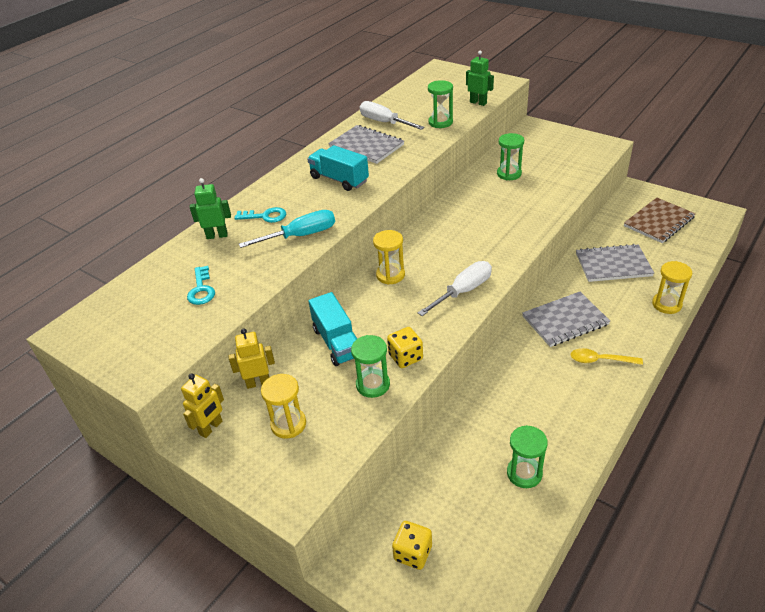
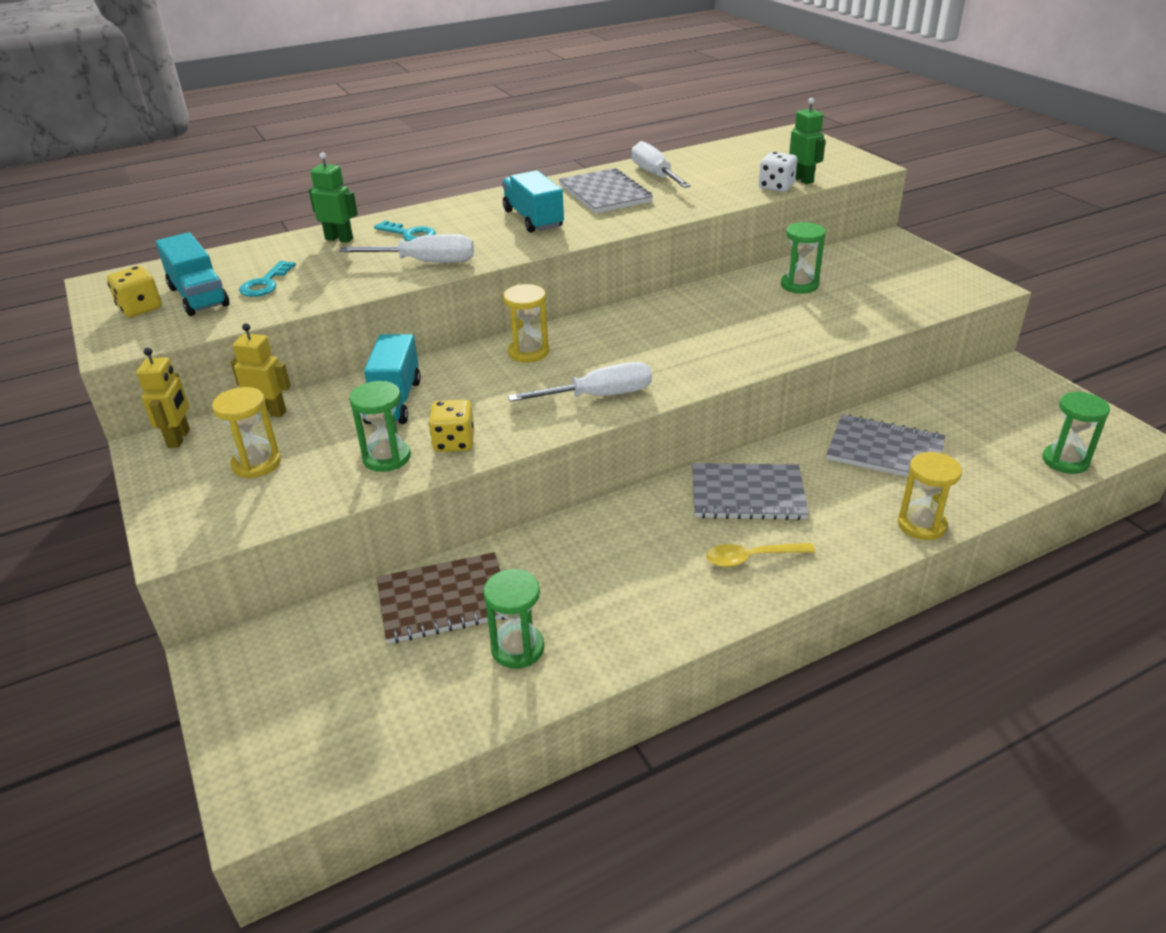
camera: 25 degrees right, 5 degrees down
yellow robot [181,373,224,438] -> yellow robot turned 60 degrees counterclockwise [136,348,190,448]
turquoise screwdriver [239,210,335,248] -> white screwdriver [339,234,474,263]
yellow dice [392,521,432,570] -> yellow dice moved to [107,266,162,317]
green hourglass [428,80,453,128] -> green hourglass moved to [1042,391,1110,474]
yellow spoon [571,348,643,365] -> yellow spoon turned 45 degrees counterclockwise [706,543,815,567]
brown notebook [624,198,696,243] -> brown notebook moved to [376,552,505,644]
none -> turquoise truck [156,232,229,316]
none -> white dice [759,152,798,192]

